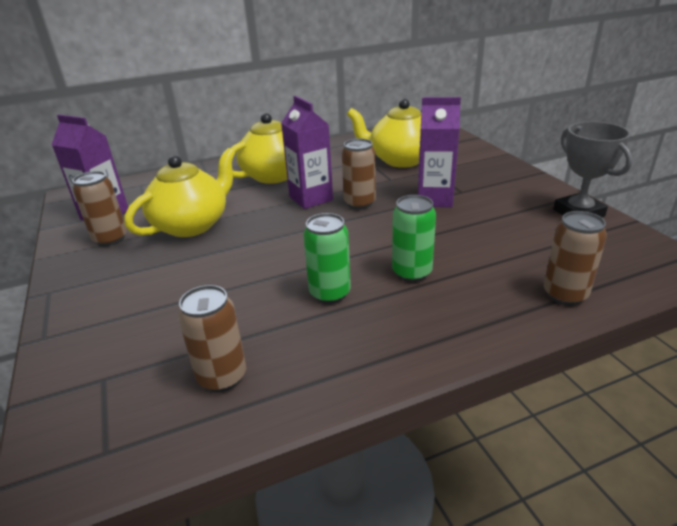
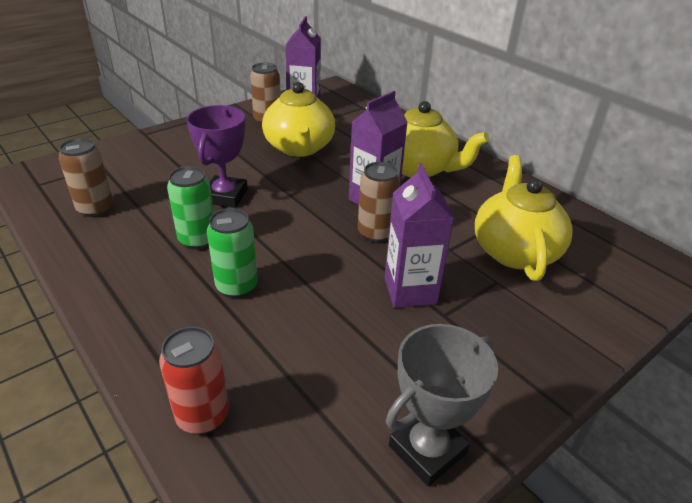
camera: 70 degrees right, 5 degrees up
yellow teapot [125,148,235,237] -> yellow teapot turned 60 degrees clockwise [262,82,335,157]
brown can [543,211,607,306] -> red can [159,327,229,434]
none -> purple trophy [186,105,248,208]

